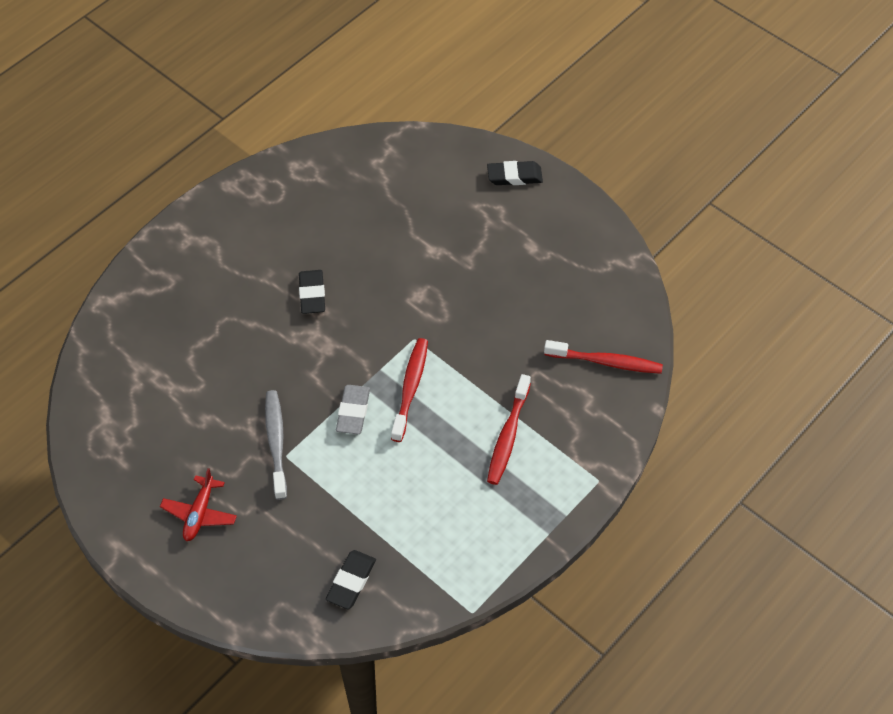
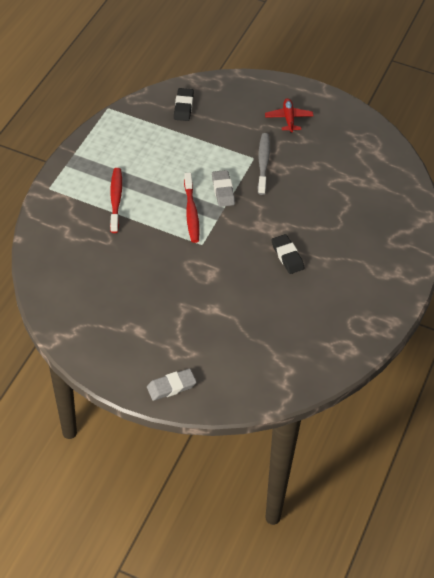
camera: 160 degrees right, 5 degrees down
grey toothbrush [265,390,287,500] -> grey toothbrush turned 150 degrees counterclockwise [257,133,270,195]
black eraser [487,161,543,185] -> grey eraser [147,369,197,401]
red toothbrush [544,340,663,374] -> none

